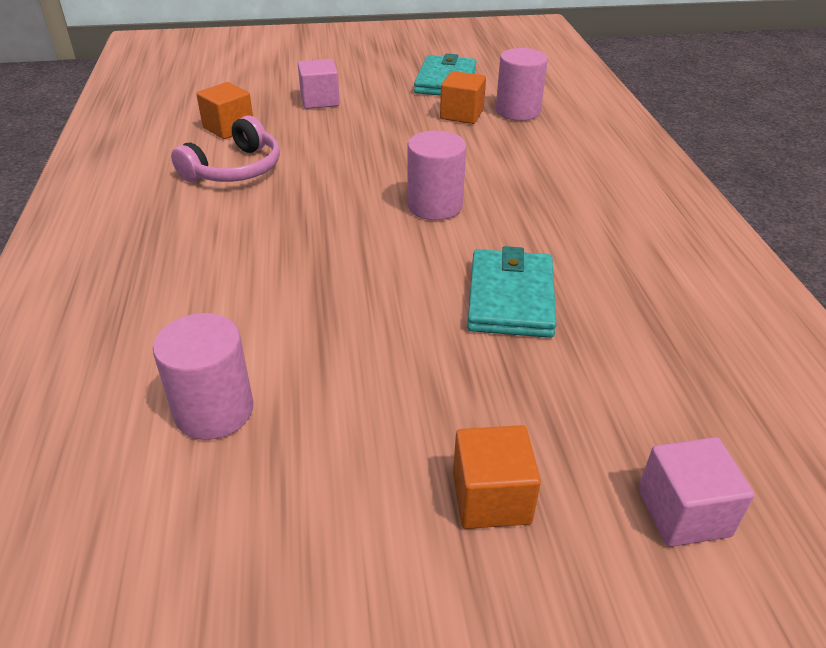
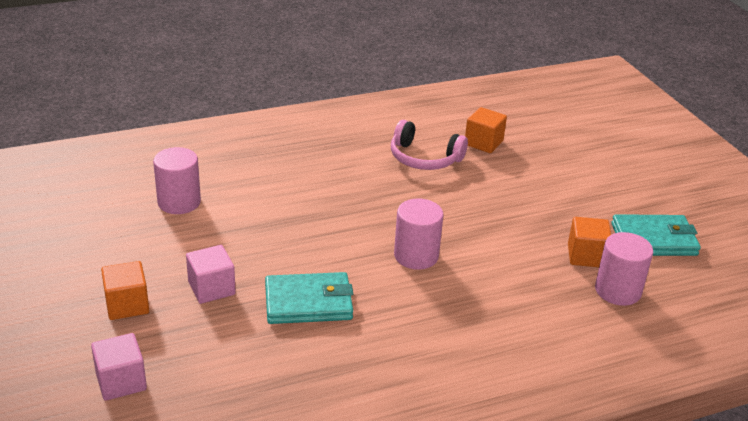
camera: 75 degrees right, 5 degrees down
pink cube [298,59,340,109] -> pink cube moved to [186,245,236,304]

